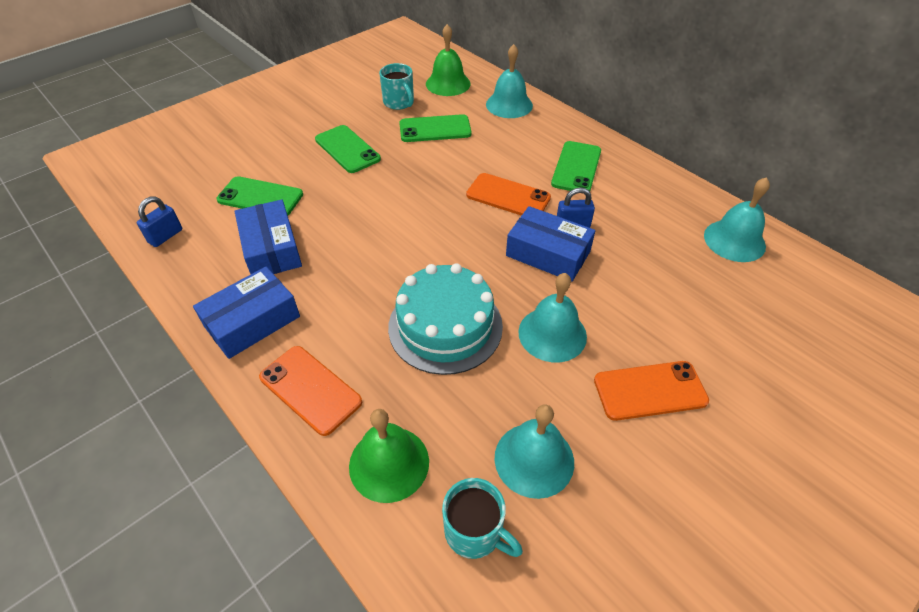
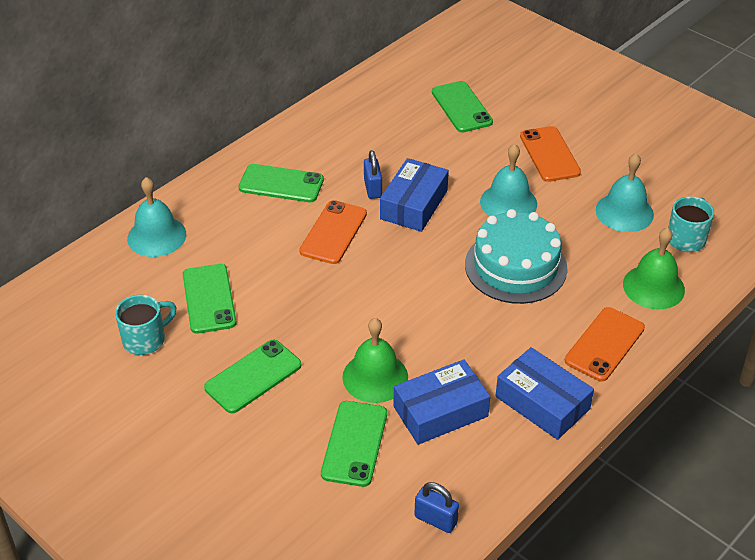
camera: 95 degrees left, 5 degrees down
green bell [426,24,471,96] -> green bell moved to [342,318,408,403]
turquoise bell [704,177,770,262] -> none
none -> green phone [432,81,493,133]

